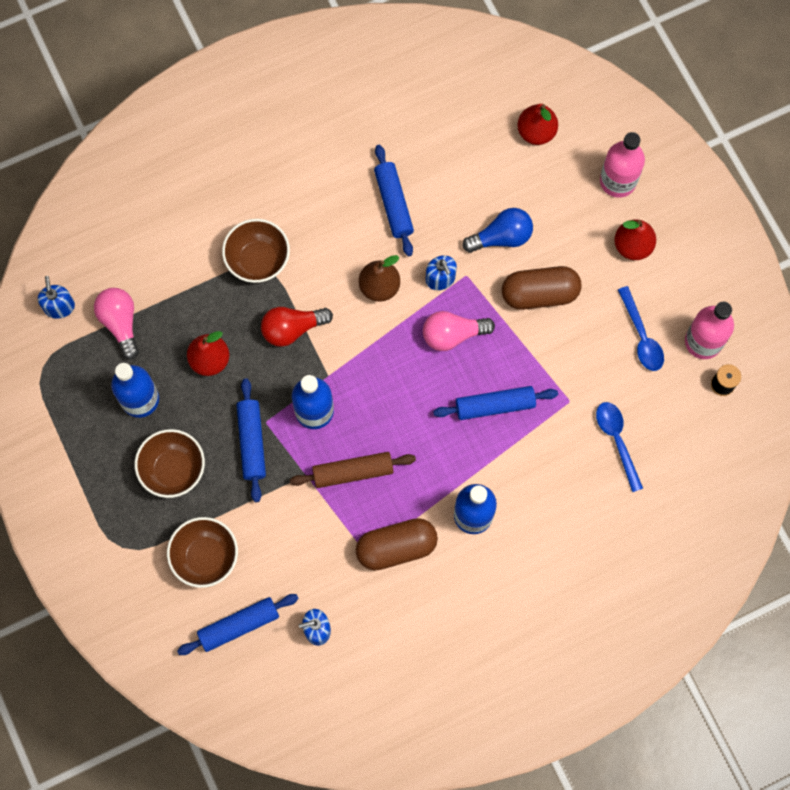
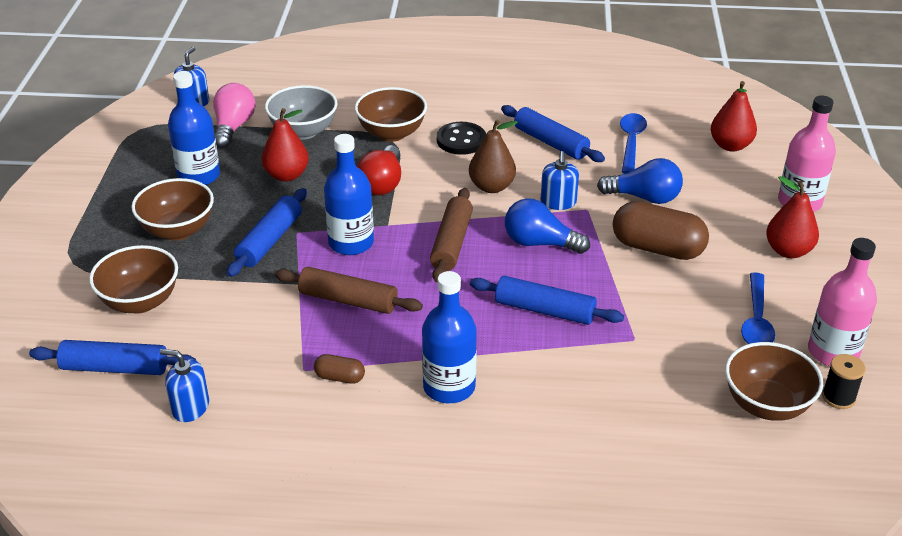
camera: 30 degrees right, 35 degrees down
red light bulb [261,307,333,347] -> red light bulb turned 90 degrees counterclockwise [357,145,401,195]
brown capsule [356,518,438,571] -> brown capsule [314,354,365,384], size x0.48
blue rolling pin [374,145,414,256] -> blue rolling pin turned 60 degrees counterclockwise [501,105,605,162]
pink light bulb [423,311,495,351] -> blue light bulb [505,198,590,254]
blue spoon [596,402,643,492] -> blue spoon moved to [620,113,647,174]
none -> grey bowl [265,85,337,140]
none -> brown rolling pin [430,188,473,282]
none -> black button [437,122,486,155]
none -> brown bowl [725,342,823,421]

